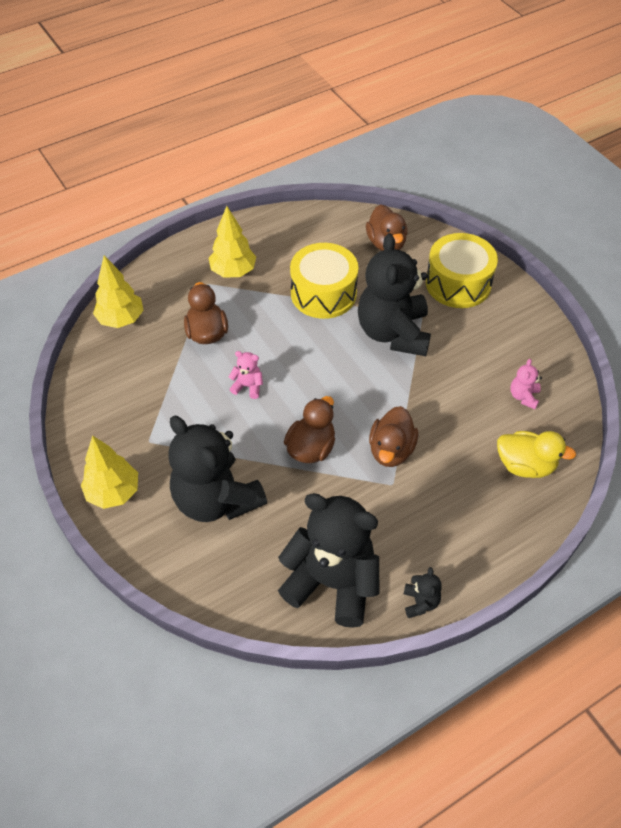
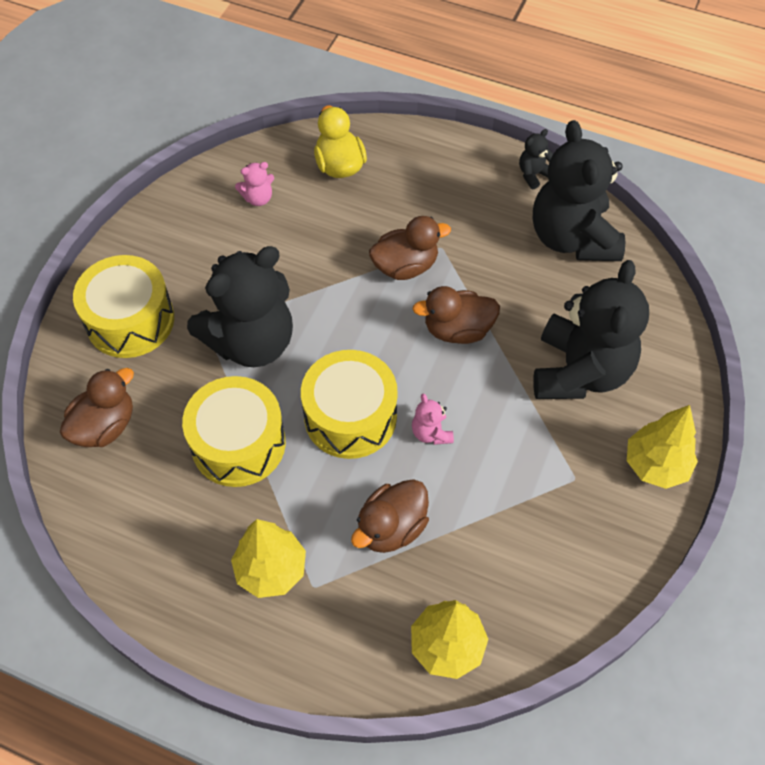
camera: 125 degrees left, 5 degrees up
none -> yellow drum [301,350,398,459]

